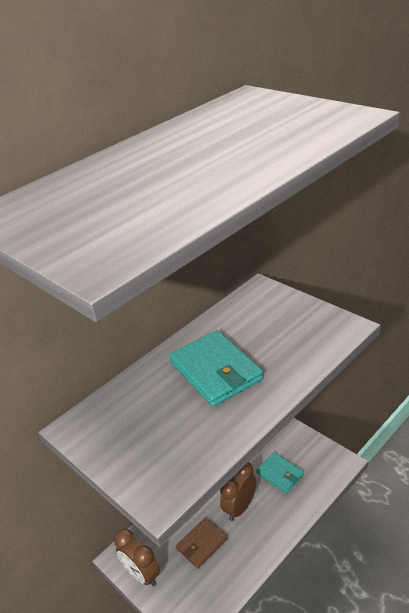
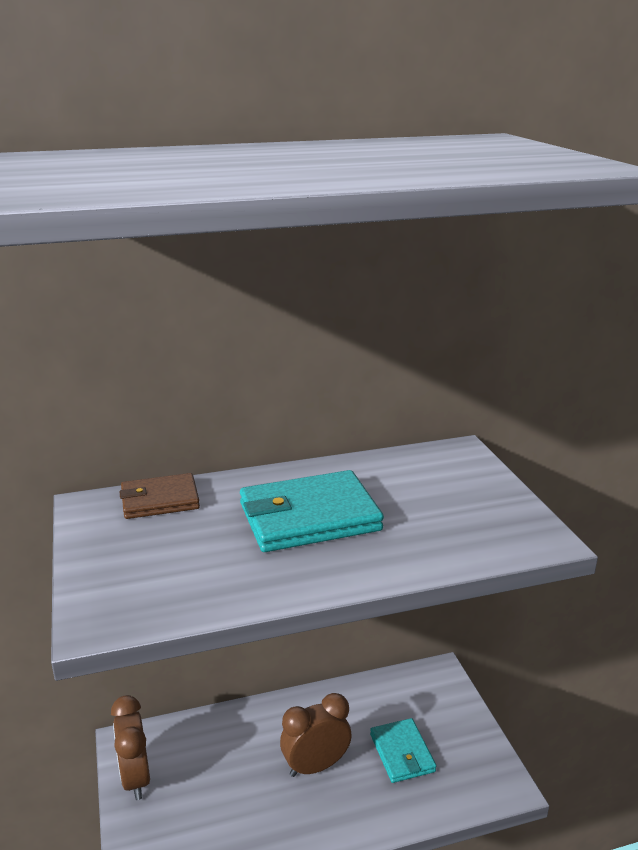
camera: 25 degrees right, 10 degrees down
turquoise wallet [169,330,264,407] -> turquoise wallet turned 75 degrees clockwise [240,470,384,552]
brown wallet [176,518,228,569] -> brown wallet moved to [120,473,200,519]

